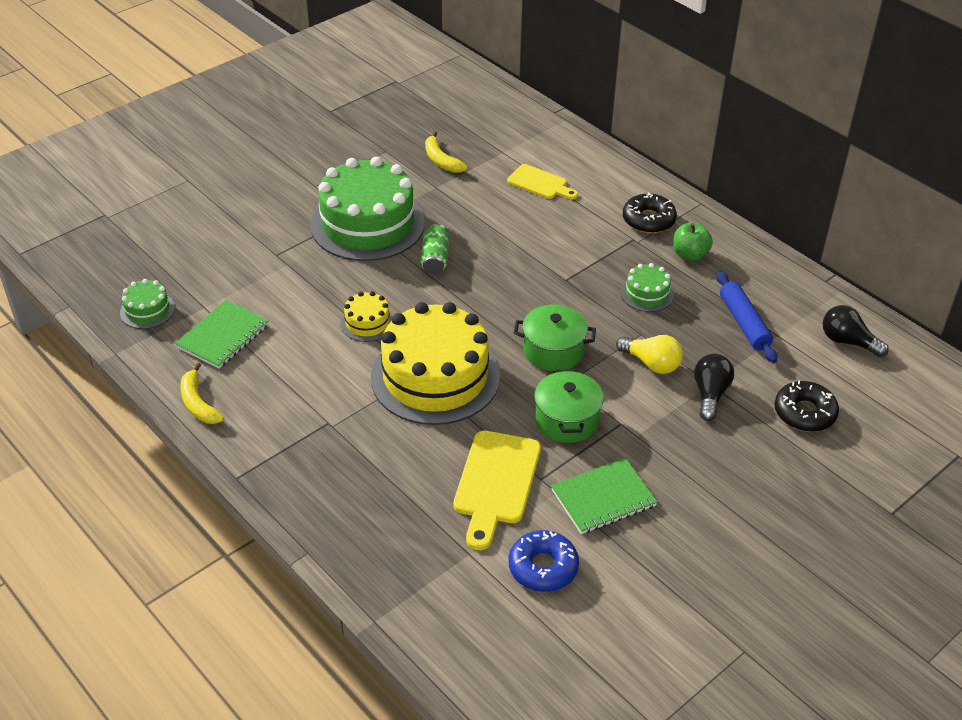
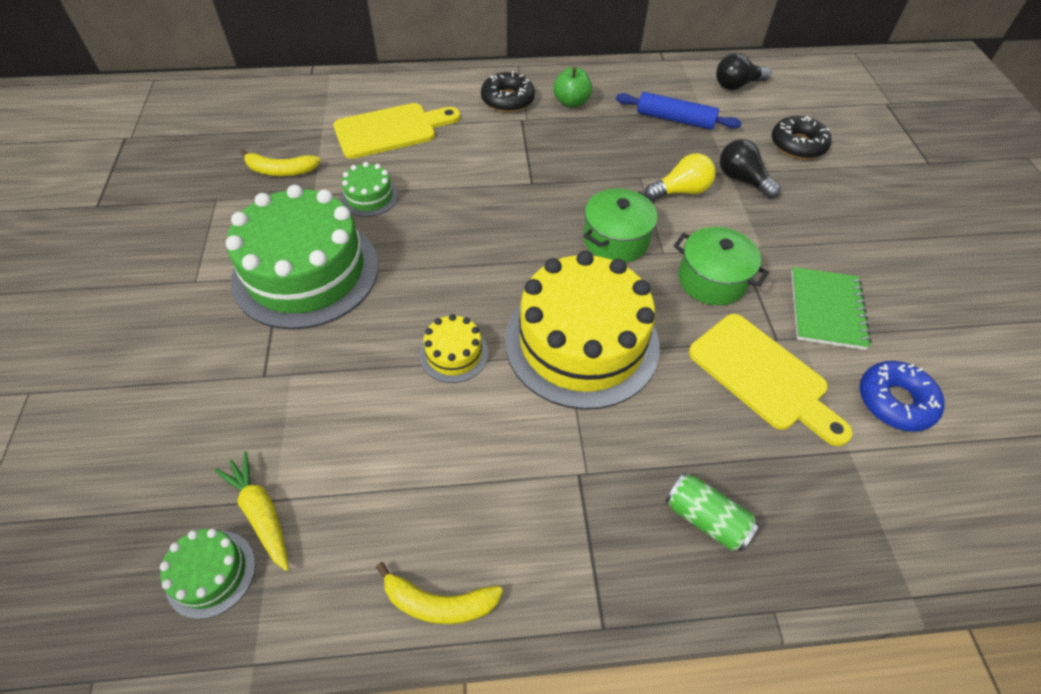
camera: 55 degrees left, 10 degrees up
green notebook [175,300,269,369] -> none
green can [421,224,449,274] -> green can moved to [665,473,759,552]
yellow cutting board [507,164,578,199] -> yellow cutting board [333,103,460,159], size x1.59
green cake [621,263,674,312] -> green cake moved to [340,162,398,217]
none -> yellow carrot [214,451,289,571]

